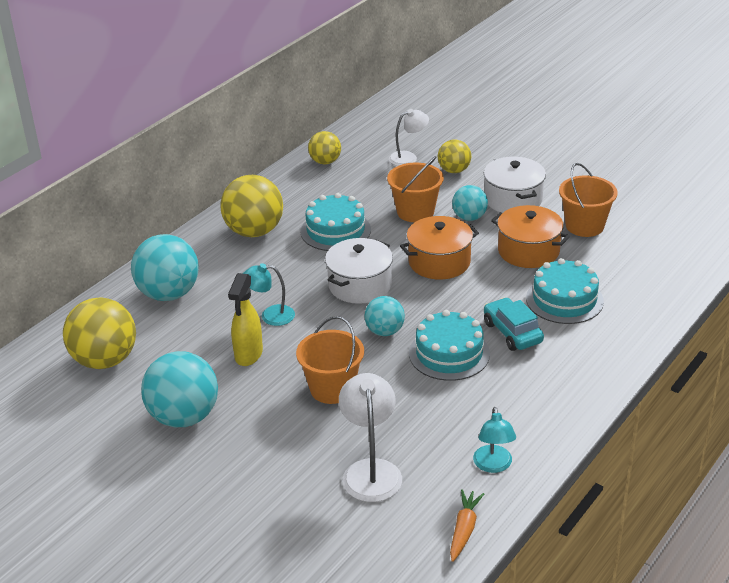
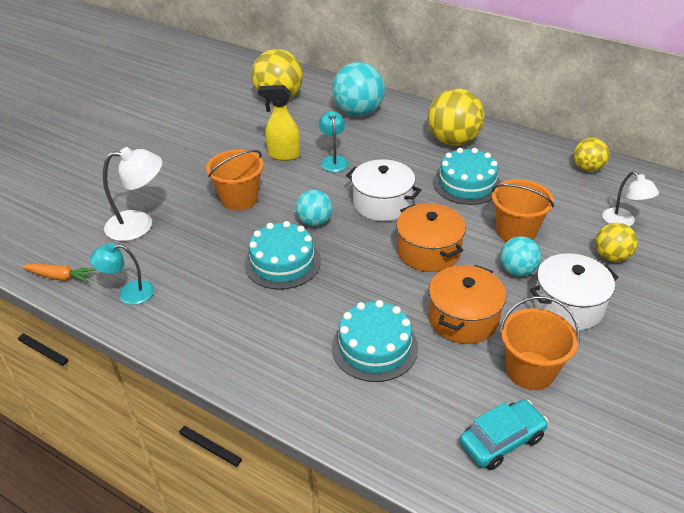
camera: 85 degrees right, 5 degrees up
turquoise ball [141,351,218,427] -> none
turquoise car [484,298,544,351] -> turquoise car moved to [460,399,548,470]

